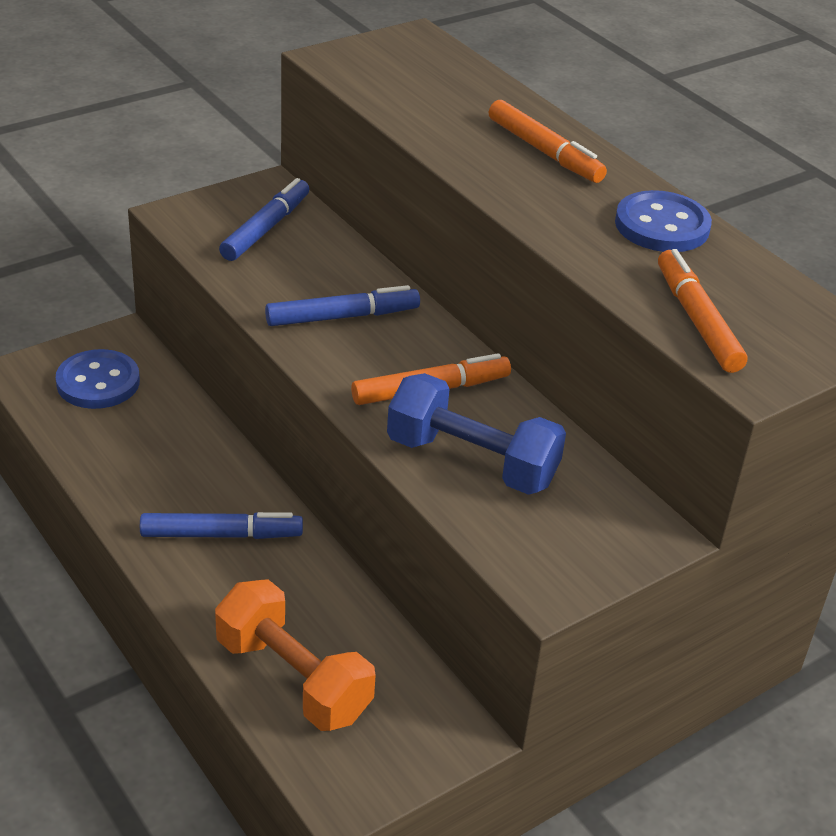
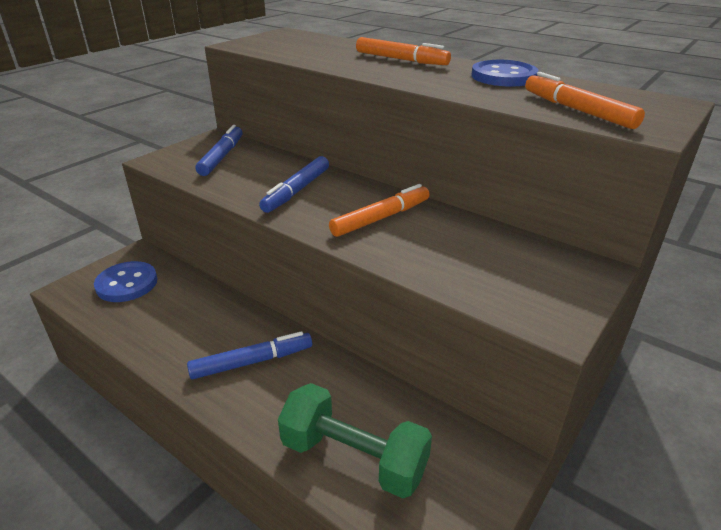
camera: 15 degrees left, 5 degrees down
orange dumbbell [215,579,376,731] -> green dumbbell [278,383,432,498]
blue marker [265,285,420,326] -> blue marker turned 150 degrees clockwise [259,156,329,213]
blue dumbbell [387,373,566,495] -> none

